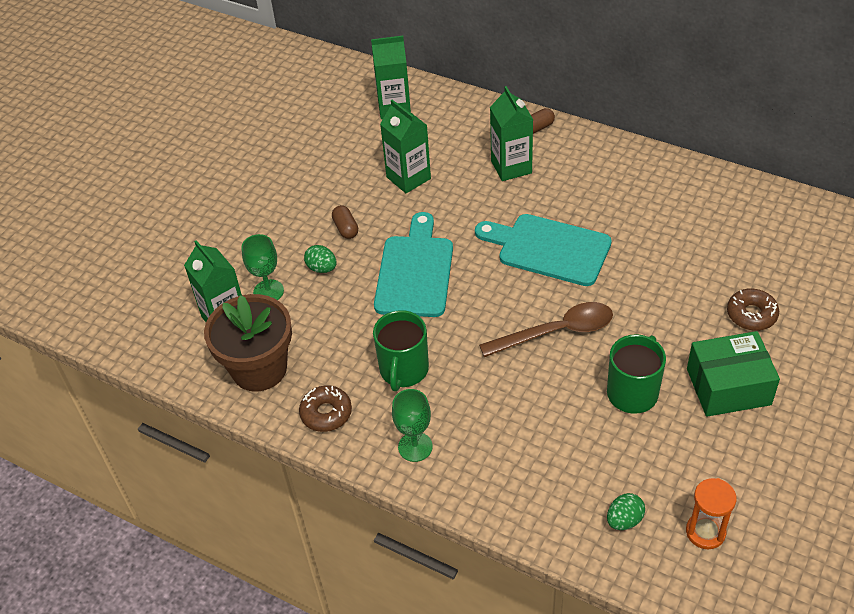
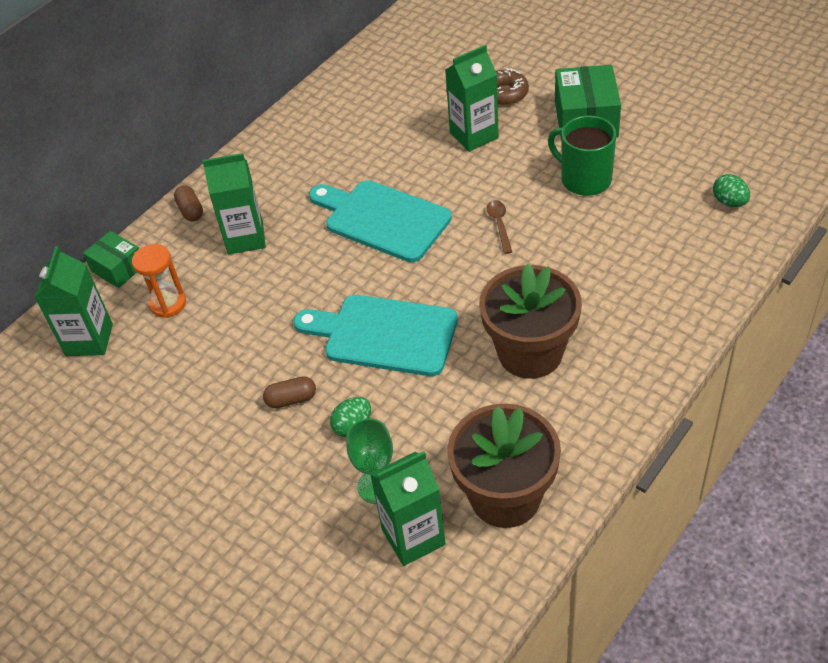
camera: 80 degrees left, 0 degrees up
brown donut [299,386,352,432] -> none
green mug [373,310,429,391] -> brown flower pot [479,263,582,379]
green carton [380,100,431,194] -> green carton moved to [445,45,499,152]
green goblet [392,389,433,462] -> none
turquoise cutting board [475,214,612,286] -> turquoise cutting board turned 90 degrees clockwise [309,180,452,262]
brown spoon [479,302,613,357] -> brown spoon [486,200,512,254], size x0.49
orange hourglass [686,478,737,549] -> orange hourglass moved to [132,244,186,318]
none -> green box [83,231,139,288]

